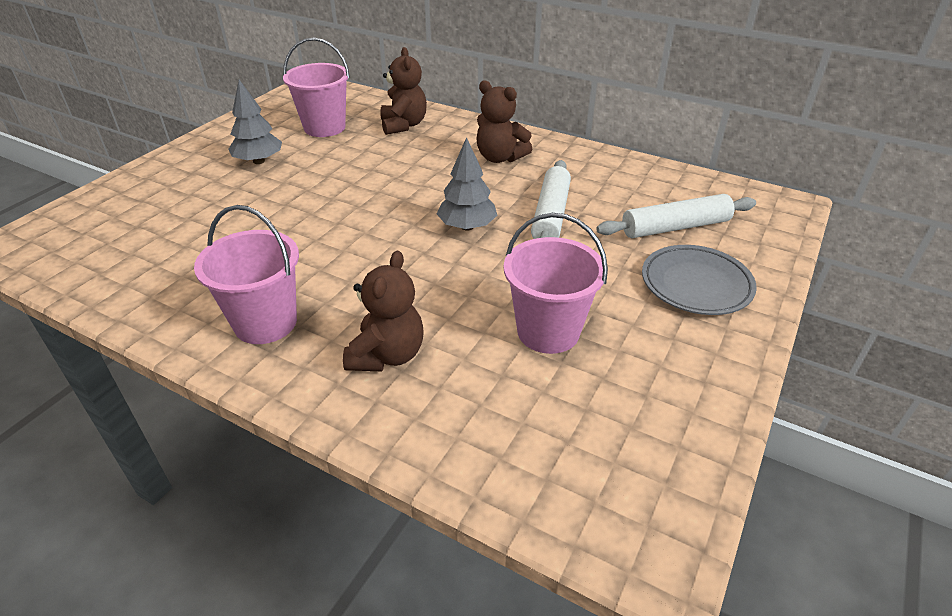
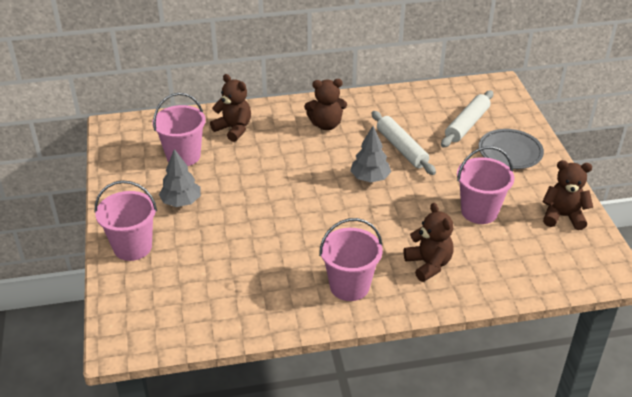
camera: 40 degrees left, 0 degrees up
none -> pink bucket [95,180,157,261]
none -> brown teddy bear [542,160,593,230]

